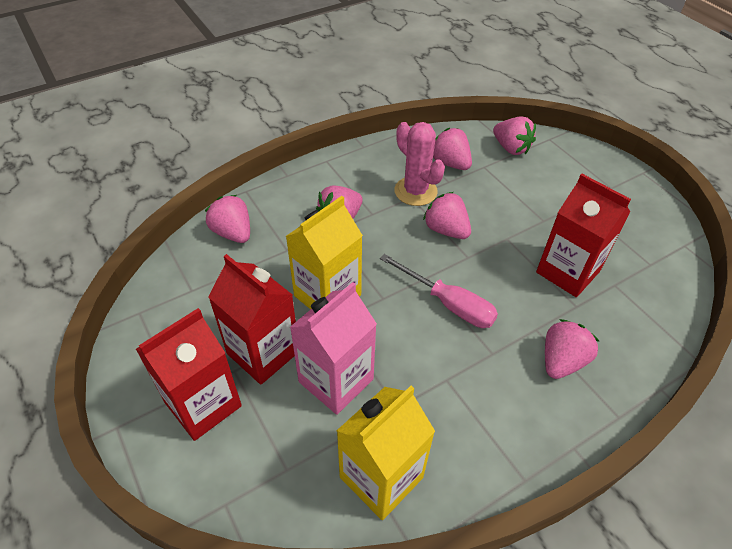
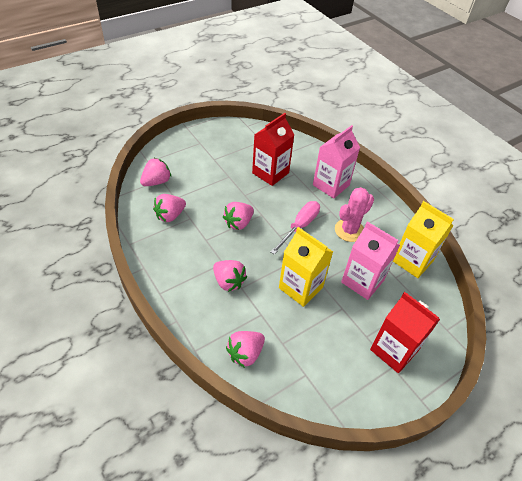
camera: 95 degrees left, 0 degrees up
red carton [208,254,296,385] -> none
pink cactus [394,122,445,206] -> pink cactus moved to [335,187,374,242]
pink strawberry [545,319,599,379] -> pink carton [313,125,360,198]

